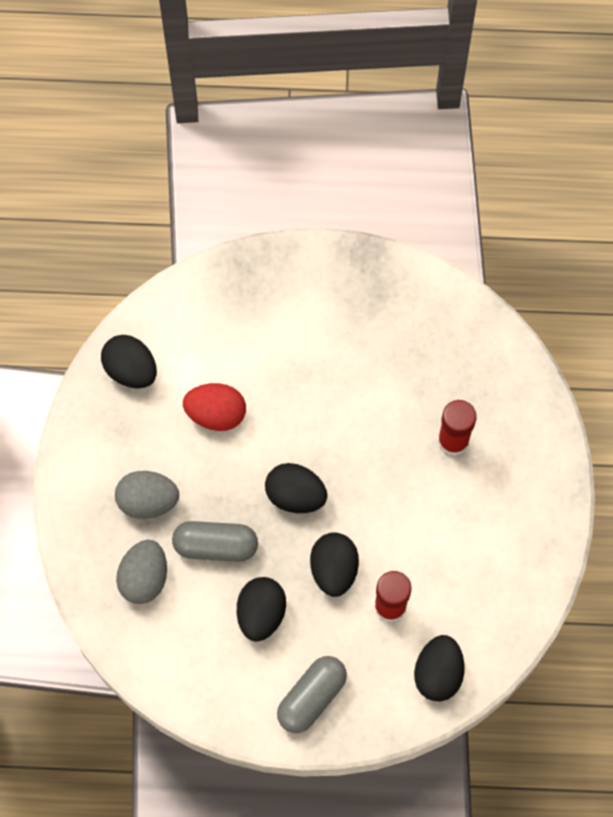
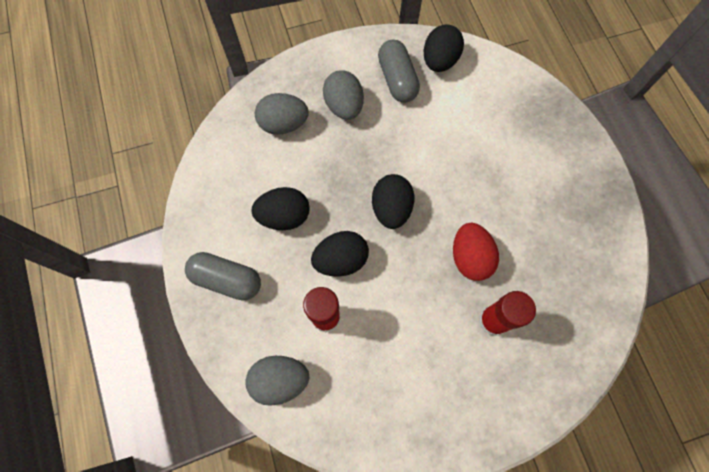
camera: 70 degrees right, 0 degrees up
grey capsule [172,521,258,562] -> grey capsule moved to [378,40,420,103]
red egg [183,383,246,431] -> red egg moved to [453,223,499,281]
black egg [414,635,464,701] -> grey egg [245,356,309,406]

